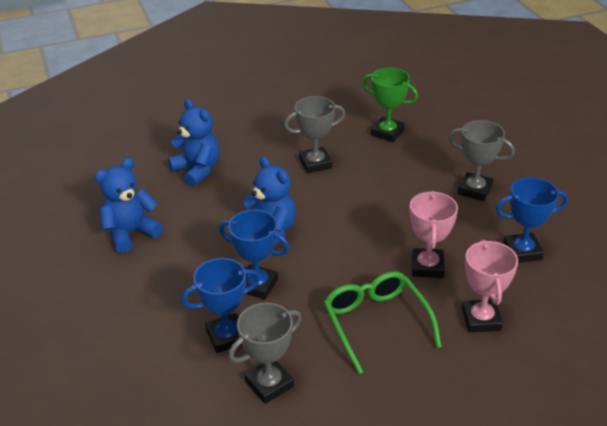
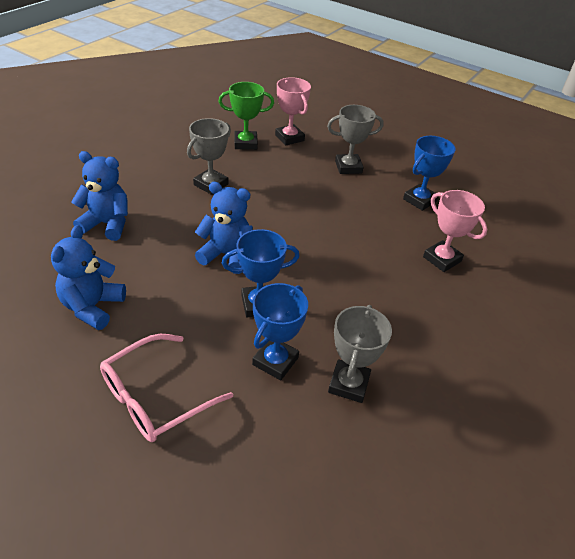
camera: 40 degrees left, 5 degrees up
green glasses [323,271,442,374] -> none
pink trophy [410,191,458,278] -> pink trophy moved to [275,77,311,145]
none -> pink glasses [100,334,233,442]

